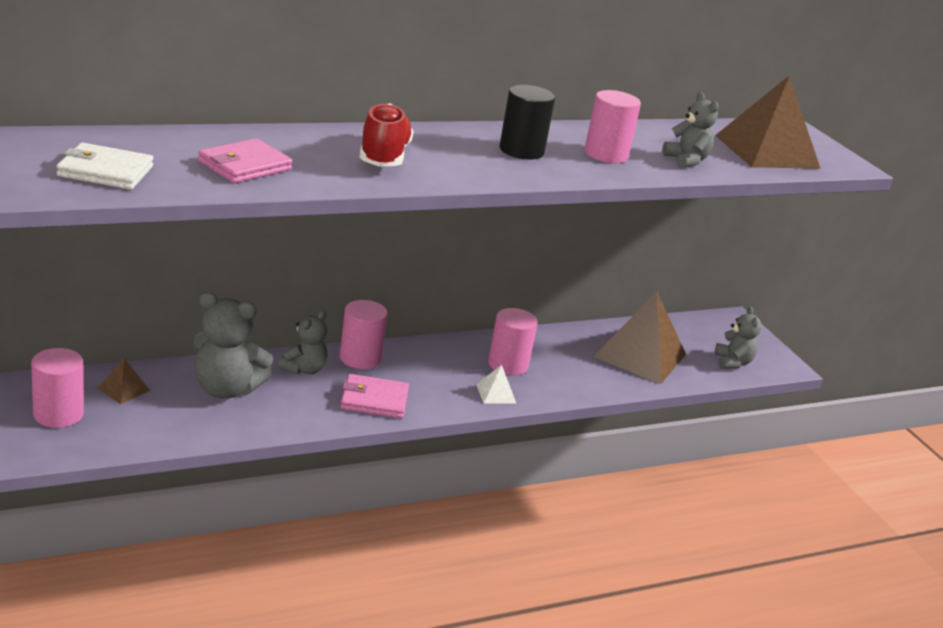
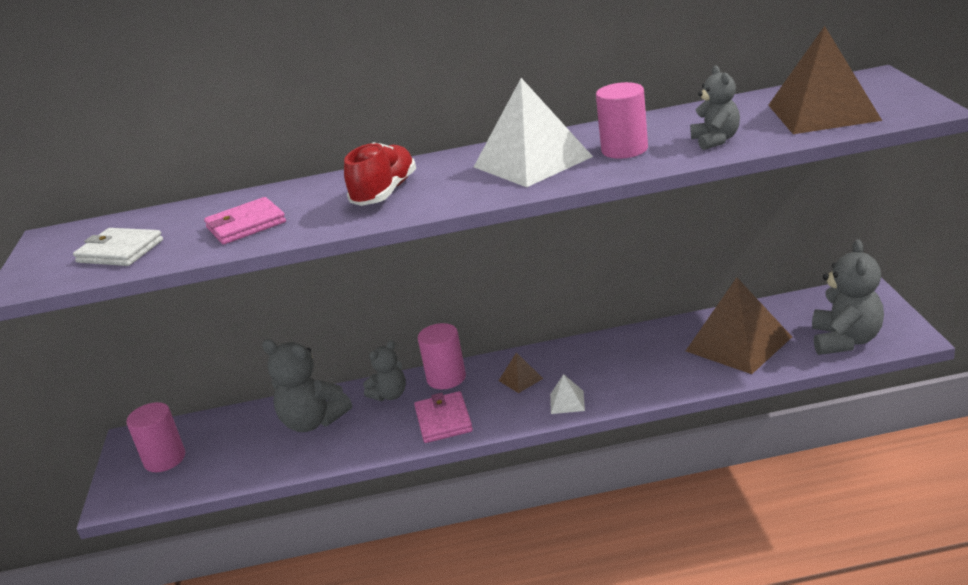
camera: 25 degrees right, 0 degrees up
brown pyramid [98,358,150,404] -> brown pyramid moved to [499,352,543,393]
pink wallet [340,374,409,418] -> pink wallet turned 60 degrees clockwise [414,391,473,443]
pink cylinder [488,308,538,376] -> none
black cylinder [500,85,555,159] -> white pyramid [474,78,593,187]
grey teddy bear [714,307,762,369] -> grey teddy bear [812,239,884,355], size x1.62

